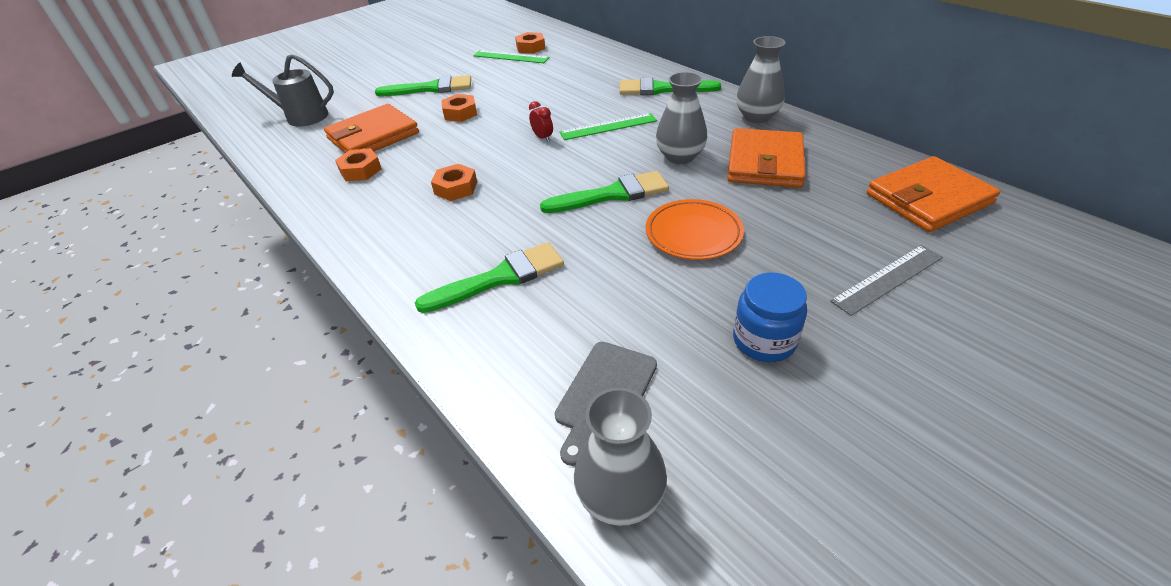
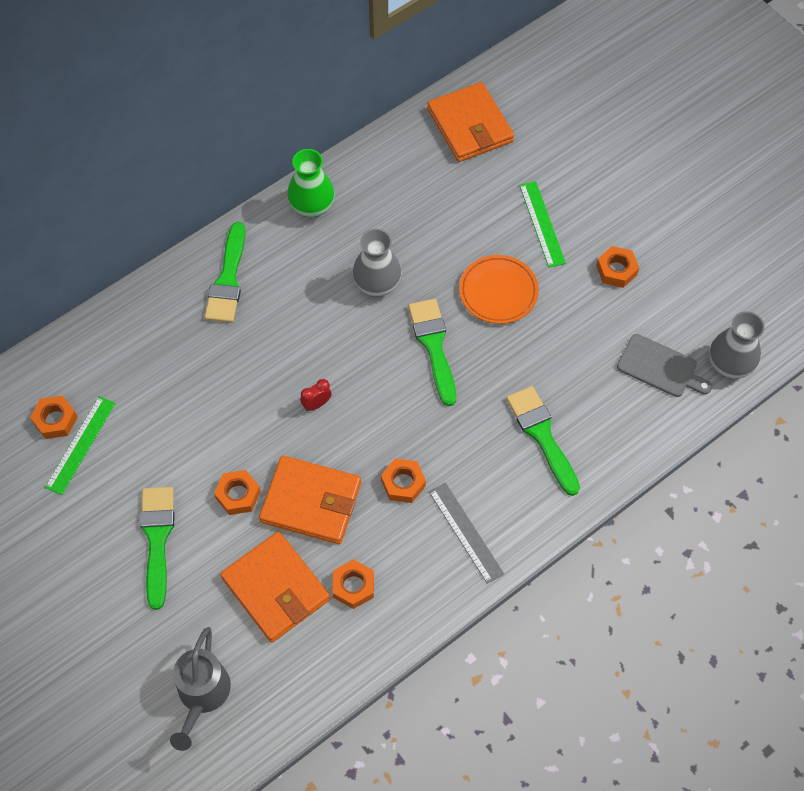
camera: 90 degrees left, 20 degrees up
green ruler [559,113,657,140] -> green ruler moved to [519,181,566,268]
orange wallet [727,128,806,188] -> orange wallet moved to [259,456,361,544]
blue jar [733,272,807,362] -> orange nut [596,246,639,288]
grey vase [736,36,785,123] -> green vase [287,149,335,217]
grey ruler [830,245,943,316] -> grey ruler moved to [429,482,504,584]

